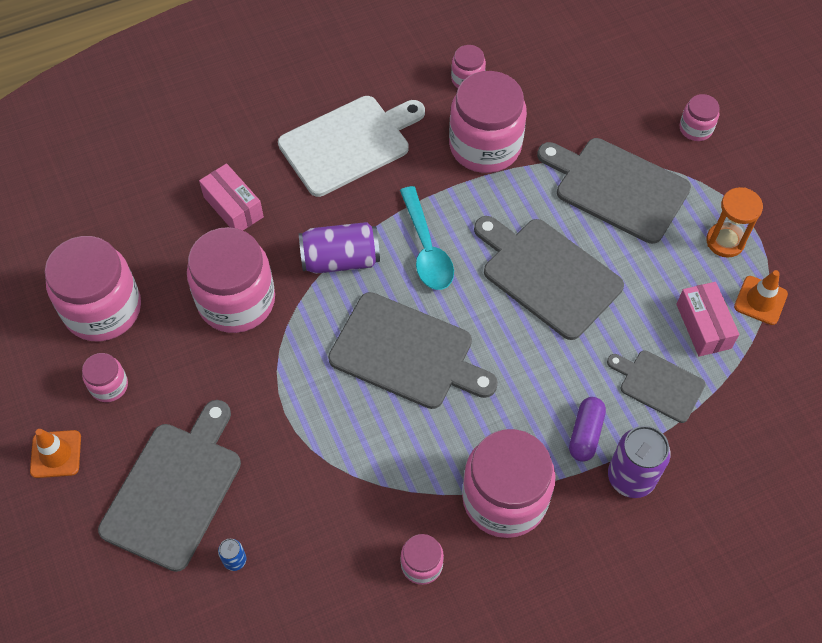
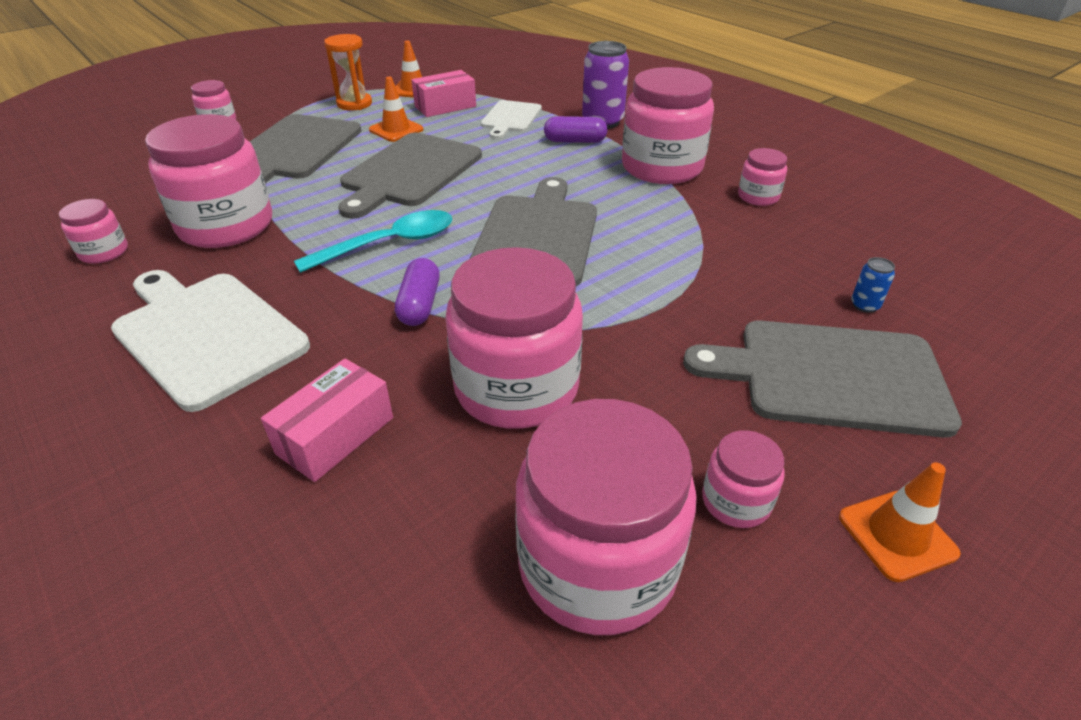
camera: 105 degrees left, 20 degrees down
purple can [299,222,380,274] -> purple capsule [395,258,440,326]
grey cutting board [607,350,706,423] -> white cutting board [481,100,542,139]
none -> orange traffic cone [369,77,423,142]

